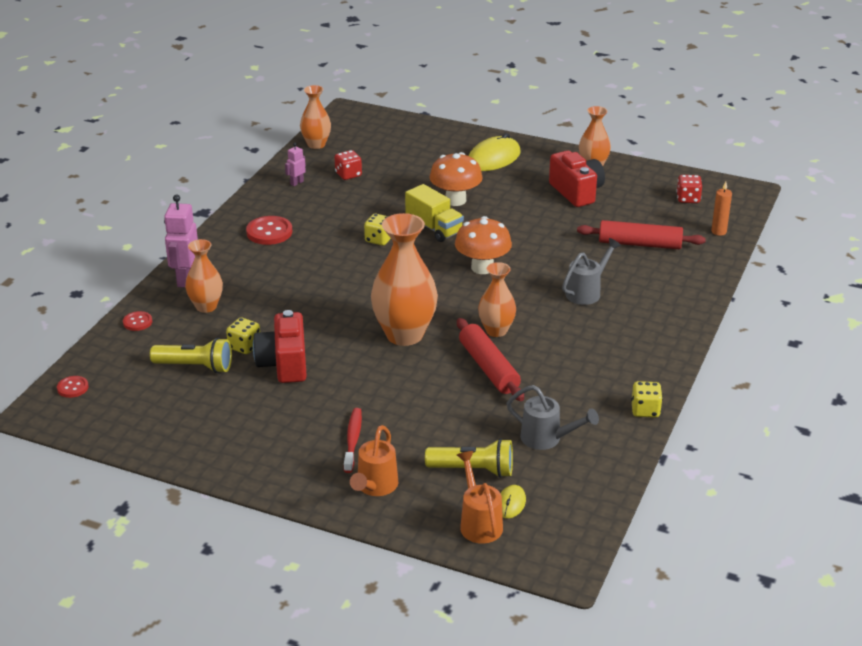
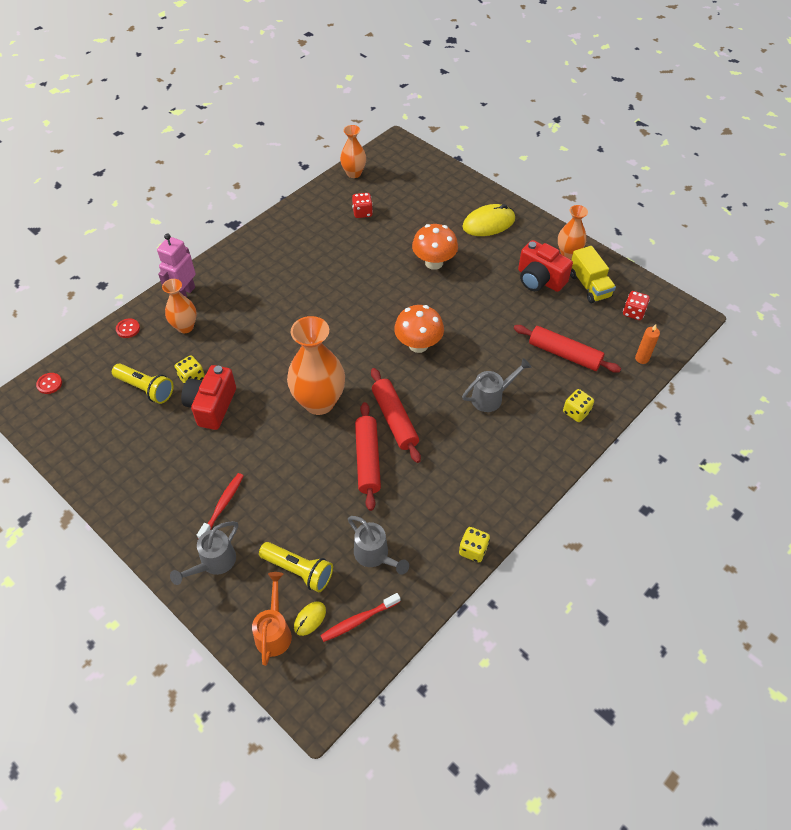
camera: 20 degrees right, 20 degrees up
red button [246,216,292,245] -> none
pink robot [285,143,306,186] -> none
orange watering can [350,425,398,496] -> grey watering can [170,521,238,585]
yellow dice [364,214,391,246] -> yellow dice moved to [563,389,594,422]
yellow truck [405,184,464,242] -> yellow truck moved to [570,246,616,303]
orange vase [478,262,516,337] -> red rolling pin [371,368,421,463]
red camera [549,150,605,207] -> red camera turned 135 degrees clockwise [518,240,573,292]
none -> red toothbrush [320,593,400,642]

